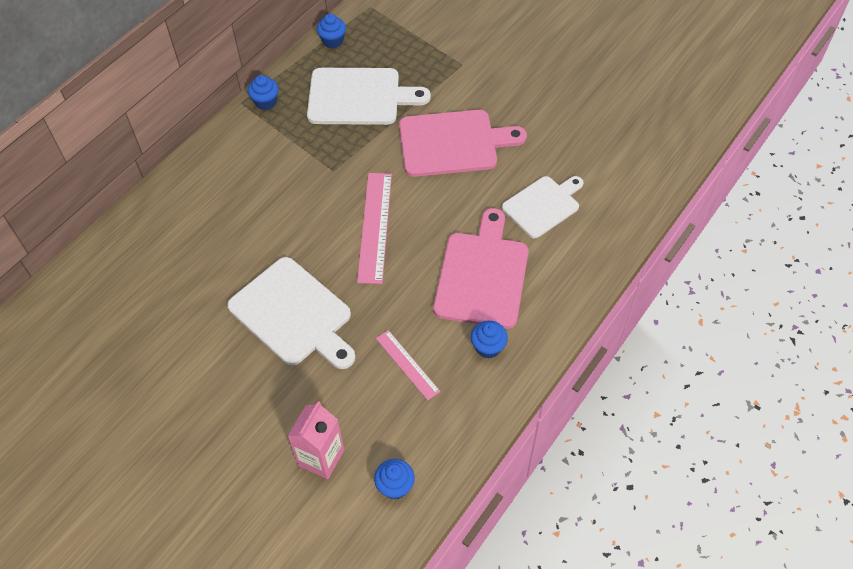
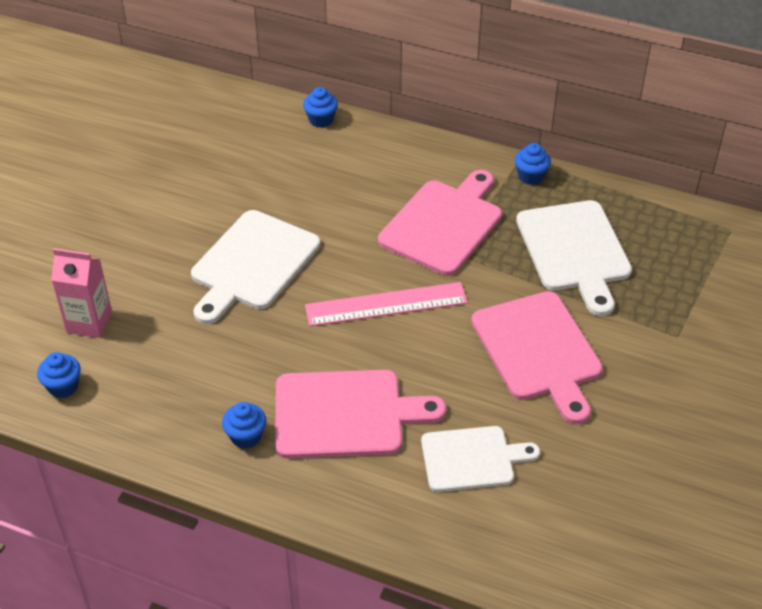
camera: 75 degrees right, 10 degrees down
blue cupcake [317,14,346,48] -> blue cupcake moved to [303,87,338,128]
pink ruler [376,330,440,400] -> none
white cutting board [502,176,584,238] -> white cutting board turned 45 degrees counterclockwise [421,426,540,492]
none -> pink cutting board [378,170,502,276]

